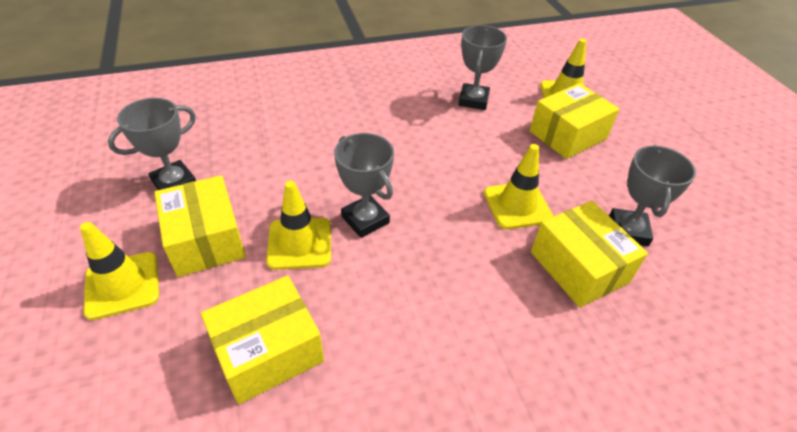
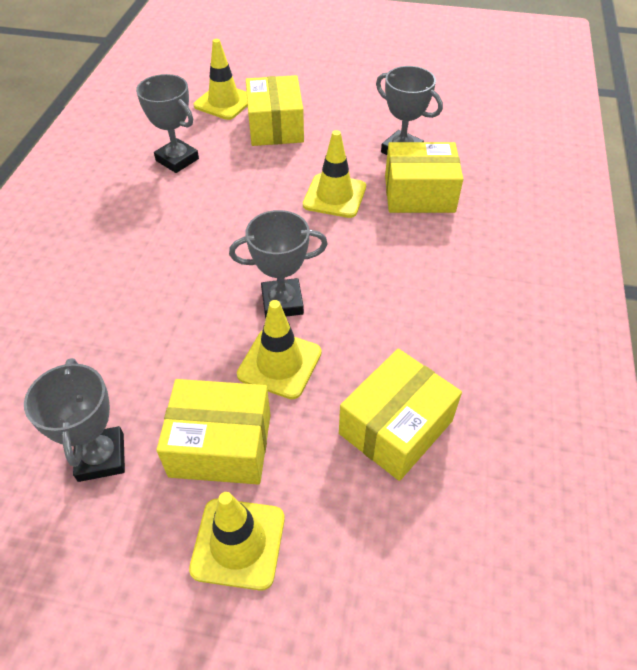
camera: 60 degrees left, 5 degrees up
yellow box [201,276,324,404] -> yellow box turned 45 degrees clockwise [339,349,462,481]

